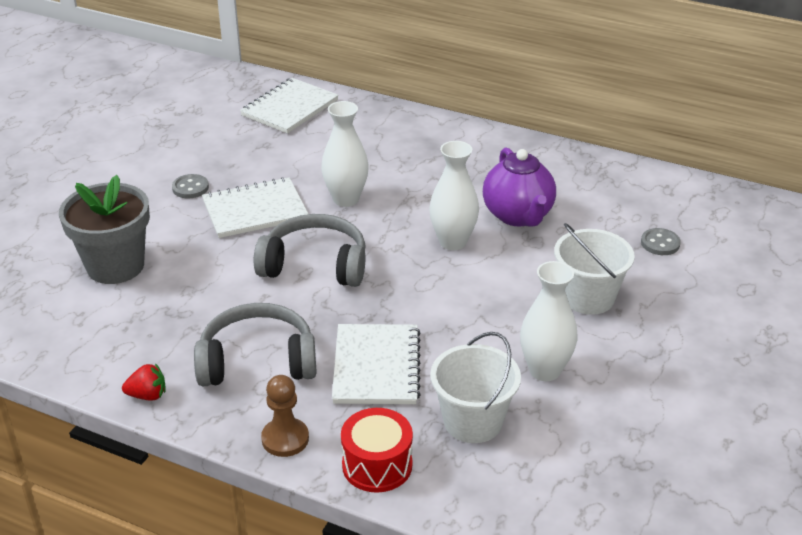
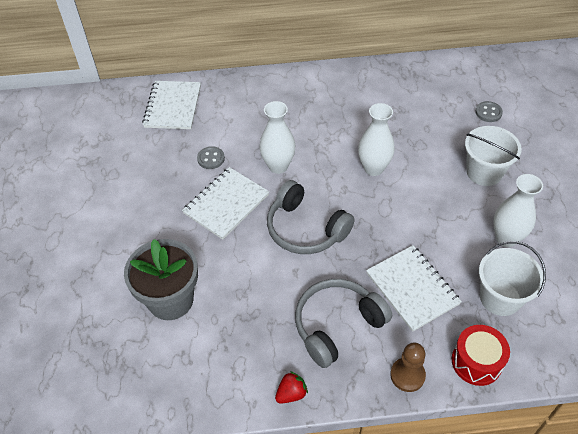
camera: 30 degrees left, 15 degrees up
grey button [172,174,209,198] -> grey button moved to [197,146,225,169]
grey headphones [254,214,366,287] -> grey headphones turned 120 degrees counterclockwise [267,180,355,254]
purple teapot [483,147,556,227] -> none

